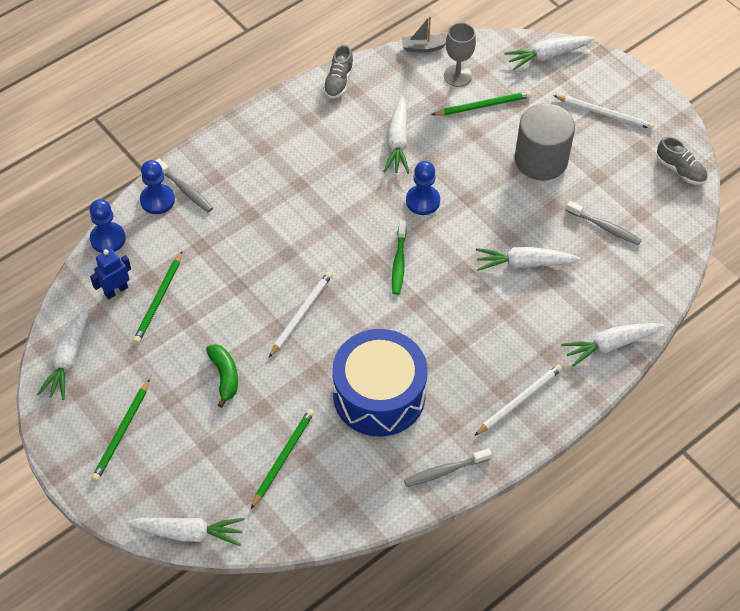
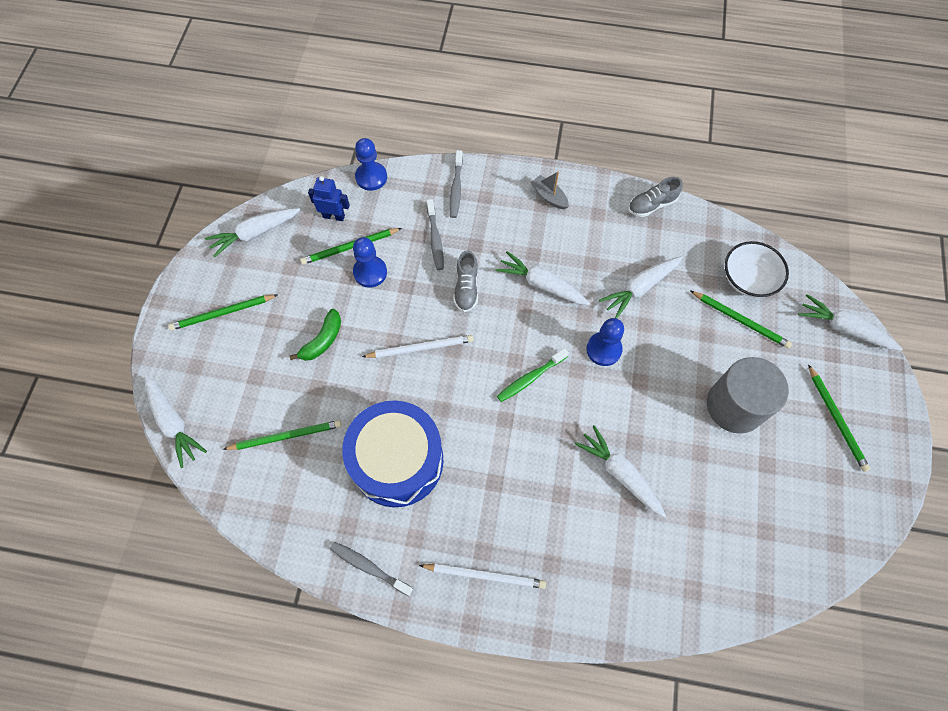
camera: 50 degrees right, 10 degrees up
blue pawn [140,160,175,214] -> blue pawn moved to [353,237,387,288]
grey boat [402,16,446,53] -> grey boat moved to [531,171,569,209]
grey goblet [444,23,476,87] -> white bowl [725,241,789,298]
white pencil [553,95,654,129] -> green pencil [808,364,870,472]
white carrot [561,323,665,367] -> white carrot moved to [495,251,590,305]
grey toothbrush [566,201,642,246] -> grey toothbrush moved to [427,199,444,270]
grey shoe [656,136,707,185] -> grey shoe moved to [453,250,478,312]

